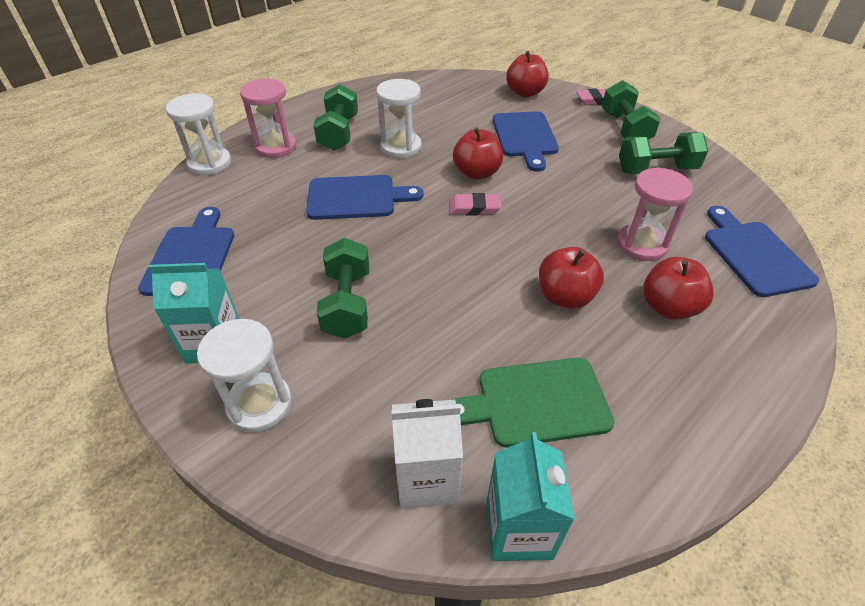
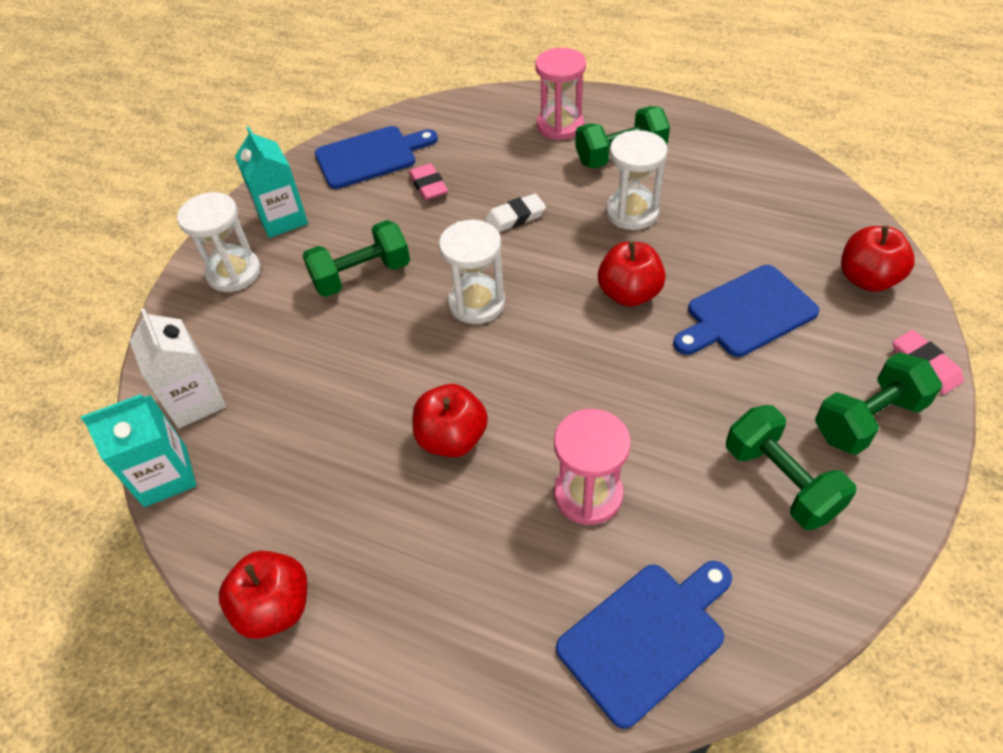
camera: 70 degrees right, 5 degrees up
white hourglass [166,93,231,175] -> white hourglass moved to [439,220,505,324]
blue cutting board [306,175,423,220] -> white eraser [485,193,546,232]
pink eraser [449,193,502,215] -> pink eraser moved to [409,163,448,201]
green cutting board [451,358,614,447] -> none
red apple [643,257,714,320] -> red apple moved to [219,551,307,639]

